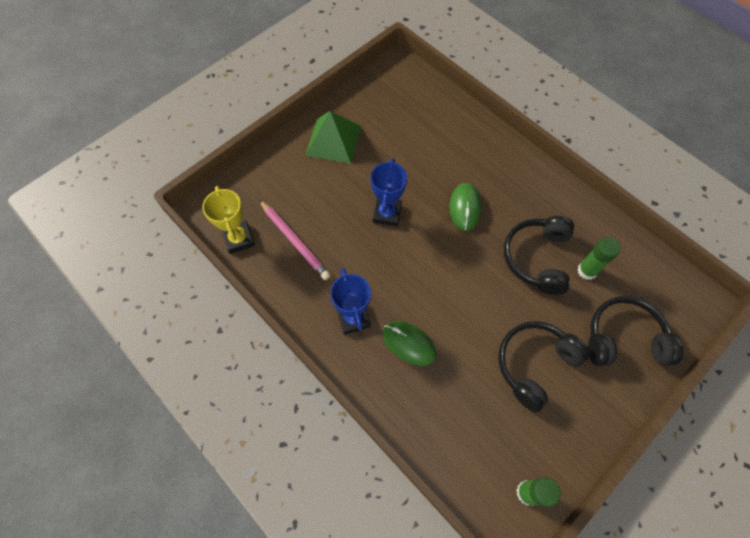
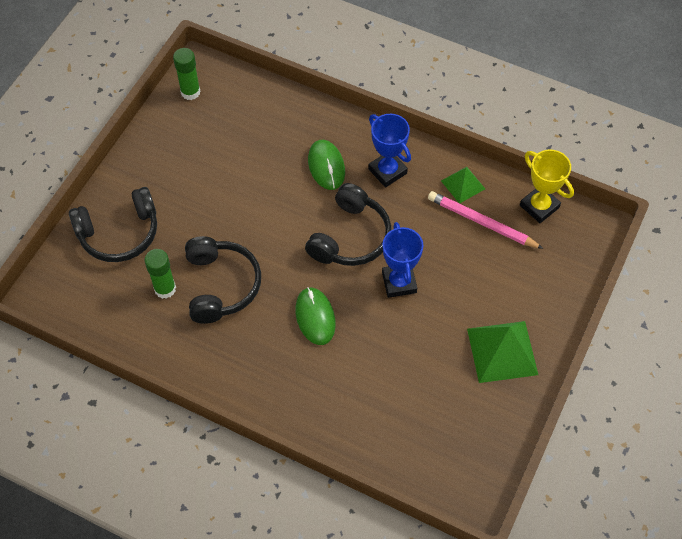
camera: 160 degrees right, 5 degrees down
green mouse [382,321,436,366] -> green mouse turned 60 degrees clockwise [308,140,345,190]
black headphones [498,321,591,412] -> black headphones moved to [305,183,392,266]
none -> green pyramid [441,167,485,204]

